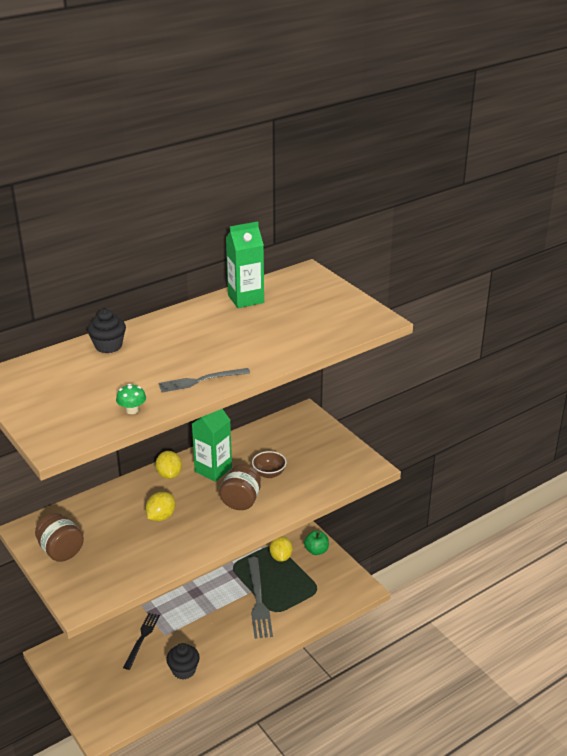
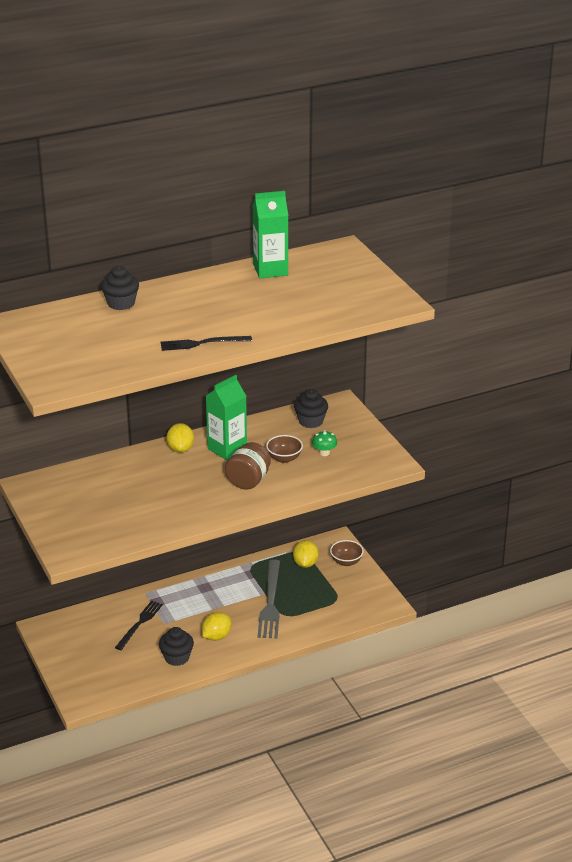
camera: 10 degrees right, 0 degrees up
brown jar [35,513,84,562] -> none
green mushroom [116,384,146,414] -> green mushroom moved to [312,430,337,456]
yellow lemon [145,492,175,521] -> yellow lemon moved to [202,612,231,641]
grey fork [158,368,250,393] -> black fork [161,336,252,351]
green apple [304,531,329,555] -> brown bowl [330,540,364,566]
none -> black cupcake [294,389,328,428]

